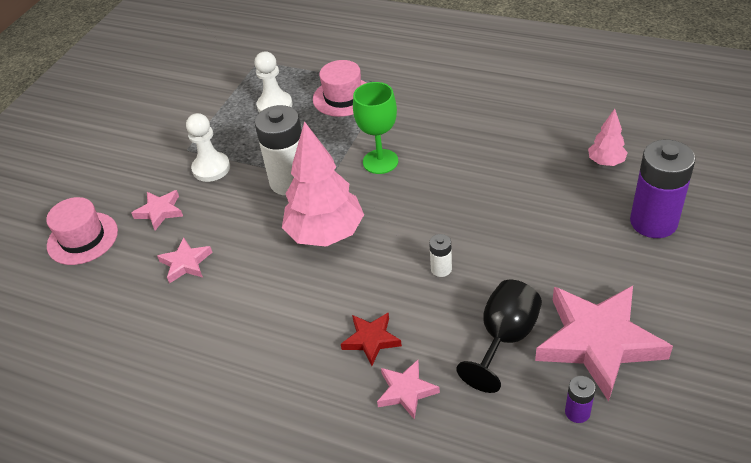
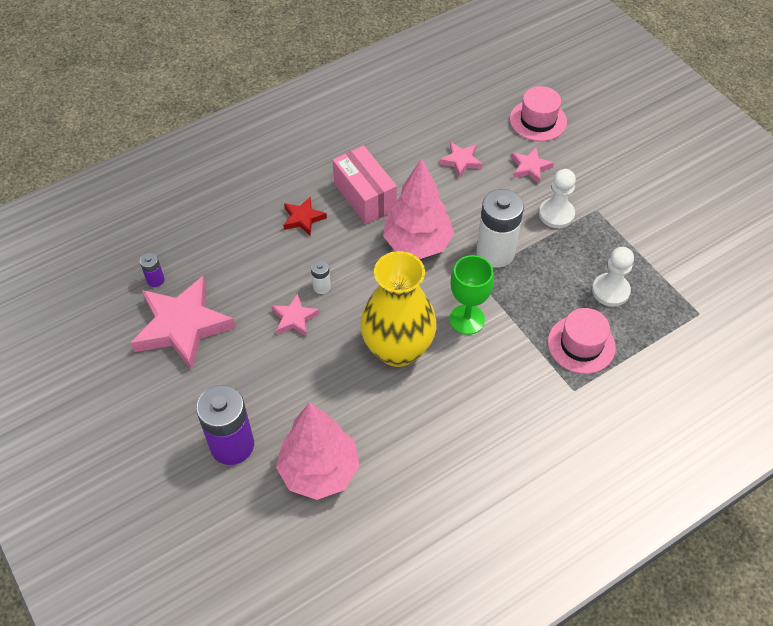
camera: 120 degrees right, 10 degrees up
pink star [377,360,440,420] -> pink star moved to [271,293,320,337]
black goblet [456,280,542,393] -> none
pink tree [588,109,628,166] -> pink tree [276,402,360,500], size x2.03
none -> pink box [333,146,397,224]
none -> yellow vase [360,251,436,367]

